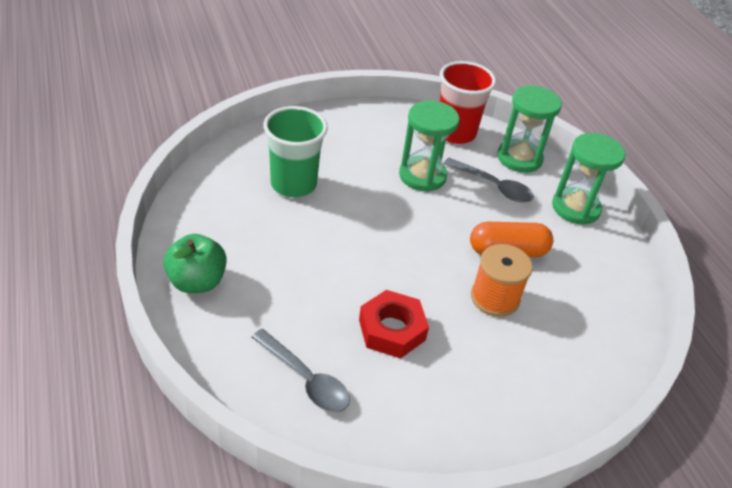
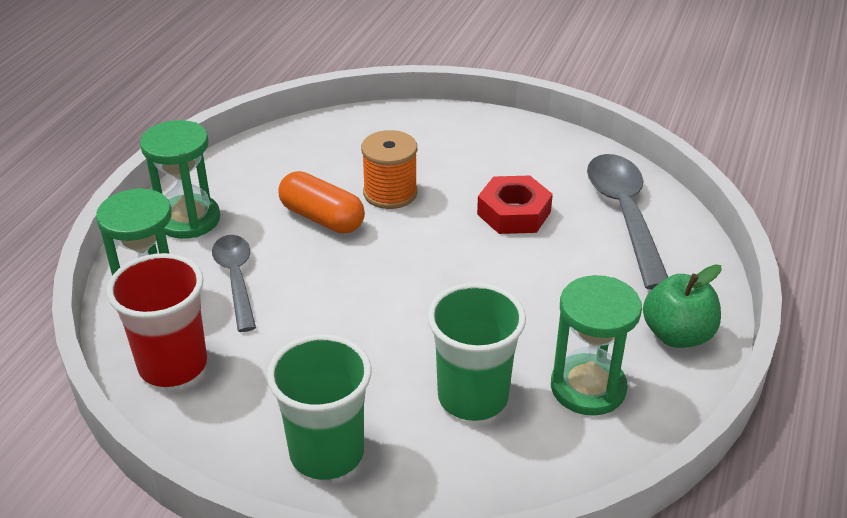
camera: 135 degrees left, 5 degrees down
grey spoon [251,329,350,412] -> grey spoon [587,154,668,290], size x1.55
green hourglass [399,100,460,192] -> green hourglass moved to [551,275,642,416]
none -> green cup [267,334,372,480]

